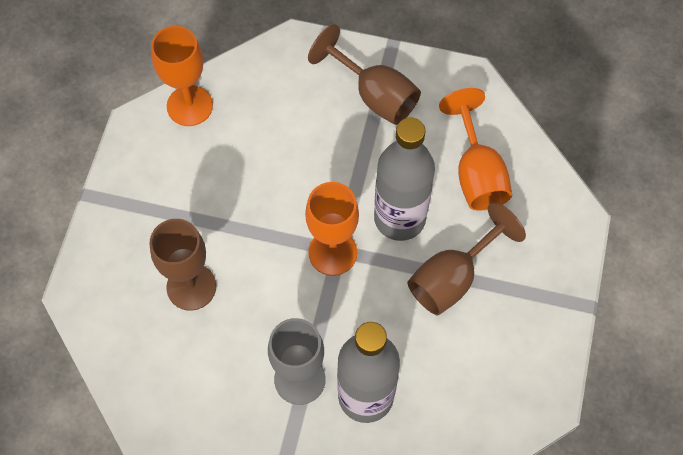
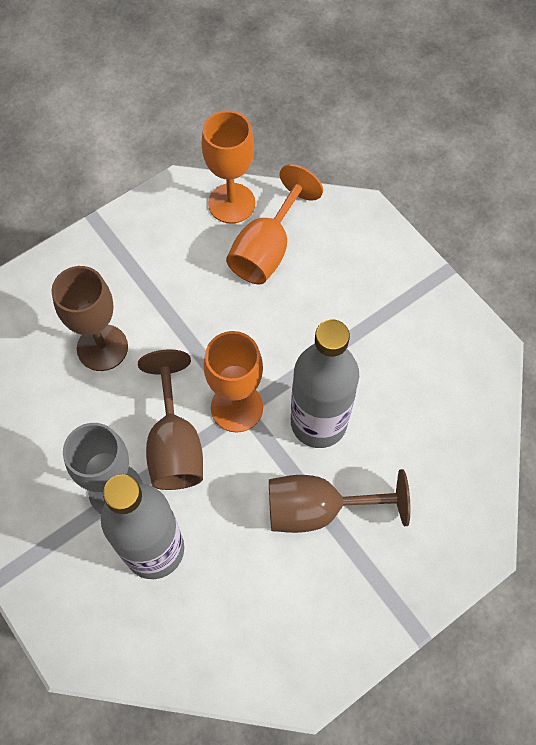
camera: 40 degrees right, 0 degrees up
brown goblet [308,24,421,125] -> brown goblet moved to [138,349,203,490]
orange goblet [439,88,512,210] -> orange goblet moved to [226,164,323,284]

